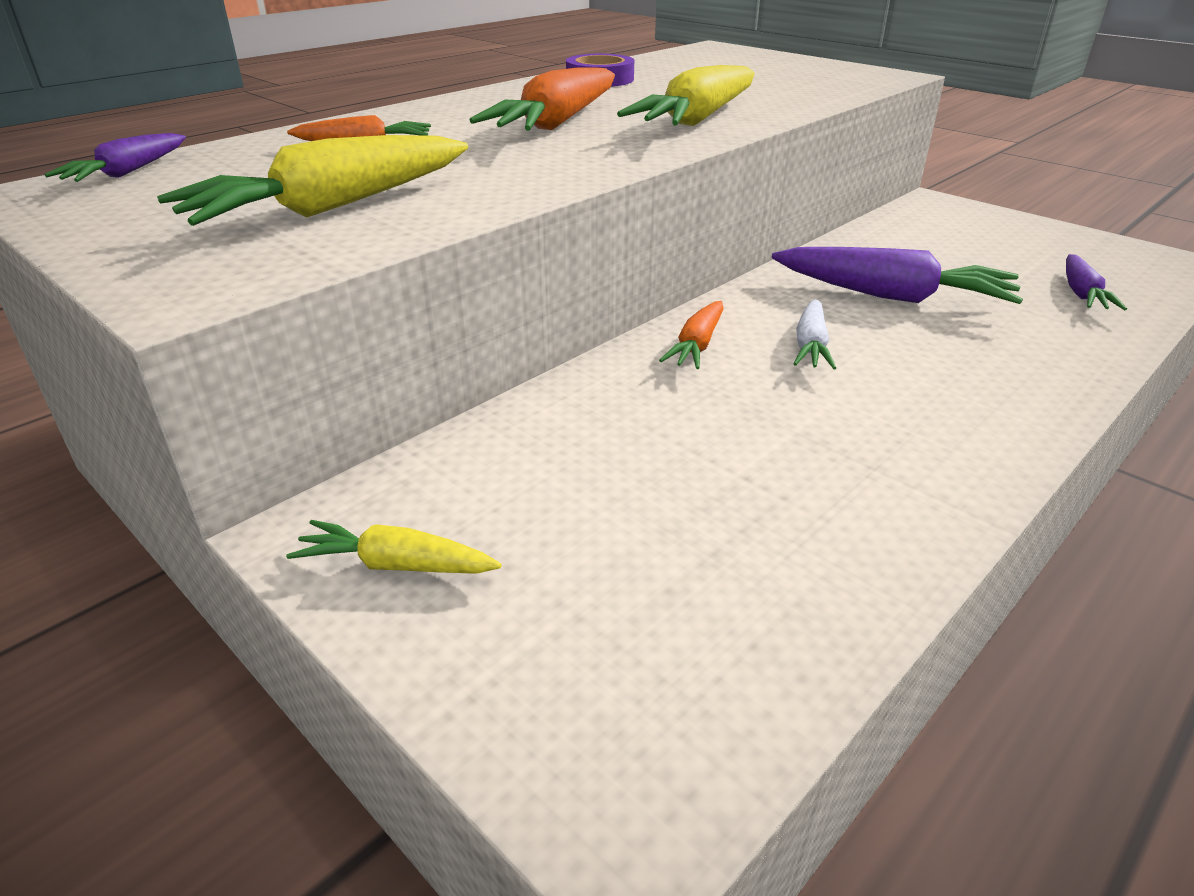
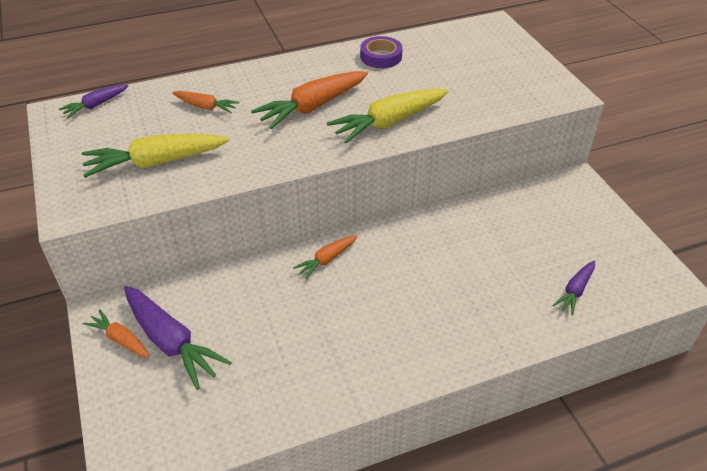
camera: 25 degrees right, 10 degrees up
yellow carrot [286,520,502,574] -> orange carrot [83,309,149,358]
purple carrot [772,247,1023,304] -> purple carrot moved to [124,286,232,390]
white carrot [794,299,836,369] -> none

